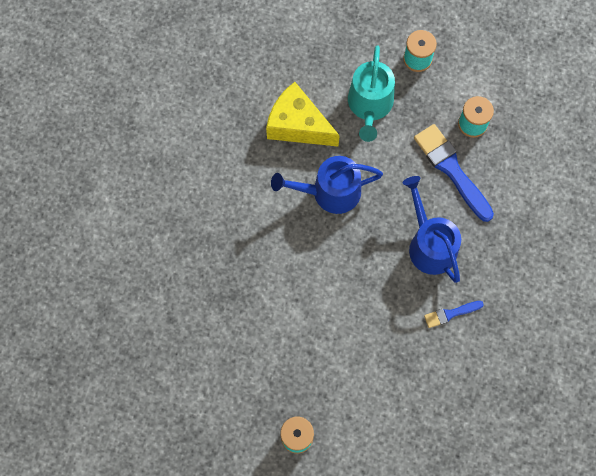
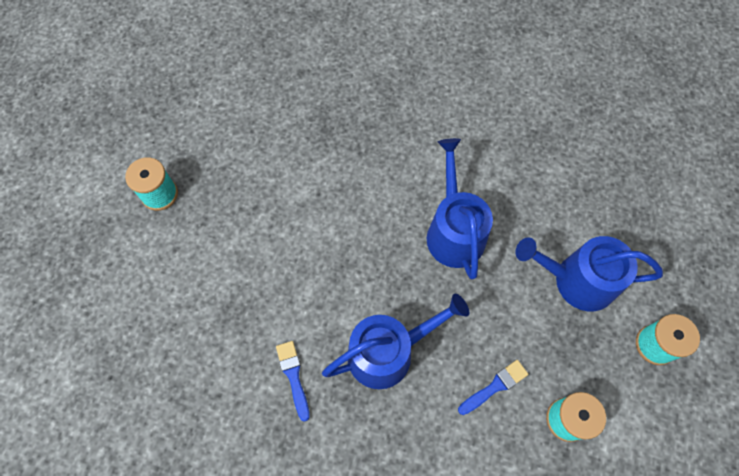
camera: 90 degrees right, 5 degrees down
yellow cheese [266,82,340,146] -> none
turquoise watering can [348,45,395,142] -> blue watering can [515,236,663,311]
blue brush [414,124,494,222] -> blue brush [458,360,528,415], size x0.52

